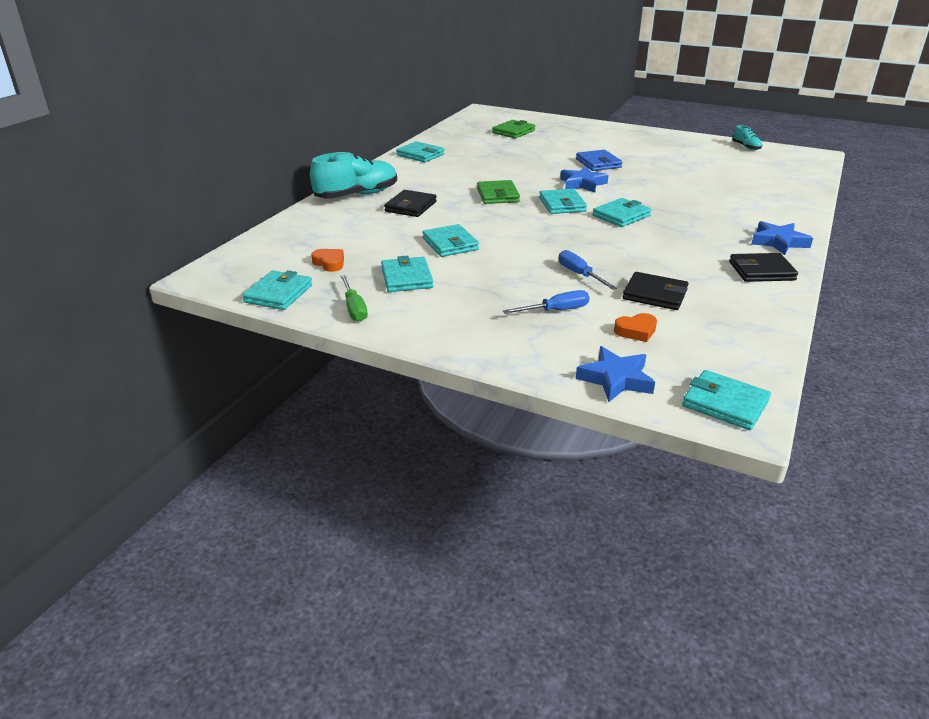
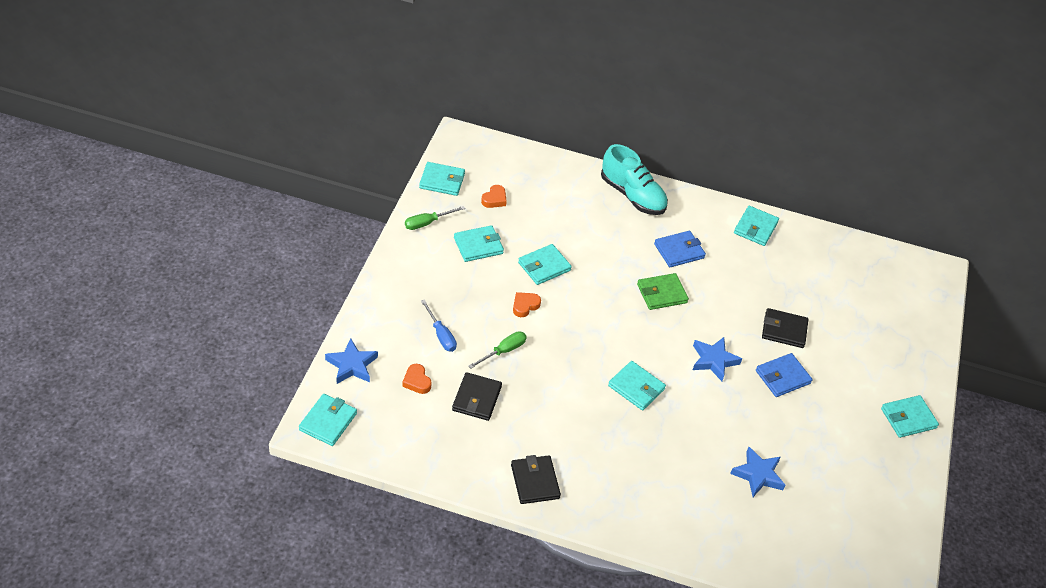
camera: 75 degrees right, 15 degrees up
black wallet [384,190,437,217] -> black wallet moved to [762,308,808,348]
green wallet [492,120,535,139] -> none
turquoise wallet [539,189,587,214] -> turquoise wallet moved to [881,395,939,438]
blue screwdriver [559,250,617,290] -> green screwdriver [468,331,527,368]
turquoise shoe [732,125,762,150] -> none
blue star [751,221,813,255] -> blue star moved to [730,447,785,497]
none -> orange heart [513,292,541,317]
none -> blue wallet [654,231,706,267]

